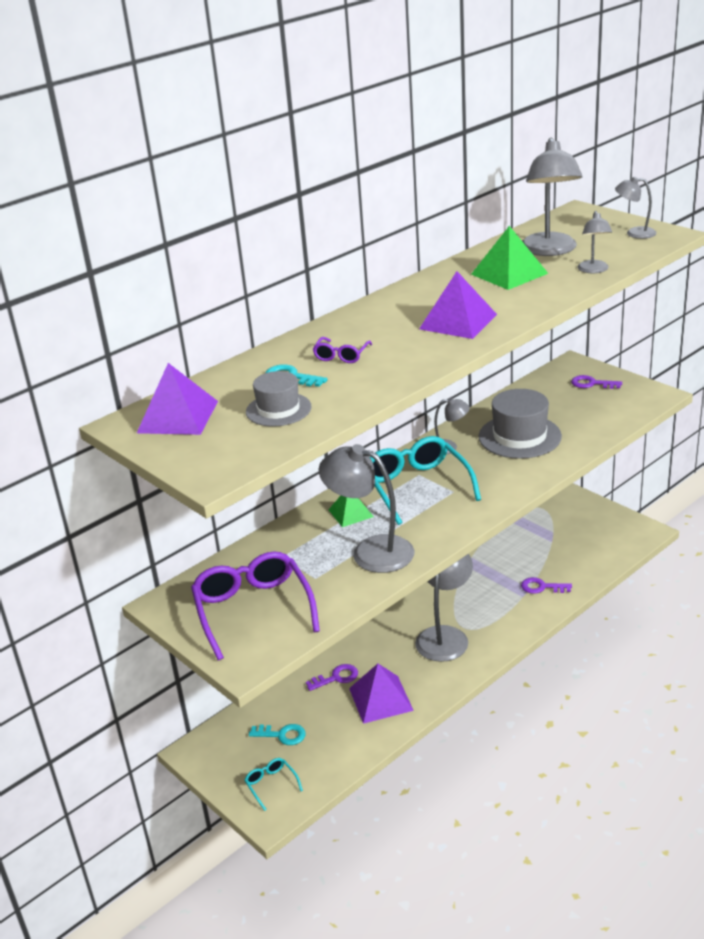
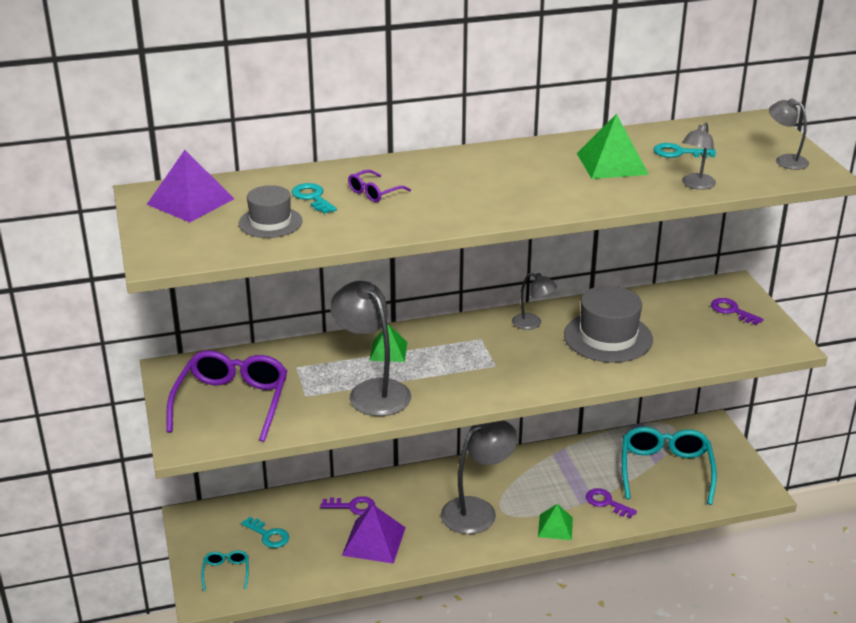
camera: 25 degrees right, 0 degrees up
turquoise glasses [370,436,481,525] -> turquoise glasses moved to [622,427,717,505]
purple pyramid [419,271,497,339] -> none
grey lamp [522,138,582,256] -> turquoise key [654,143,716,158]
none -> green pyramid [538,504,573,540]

